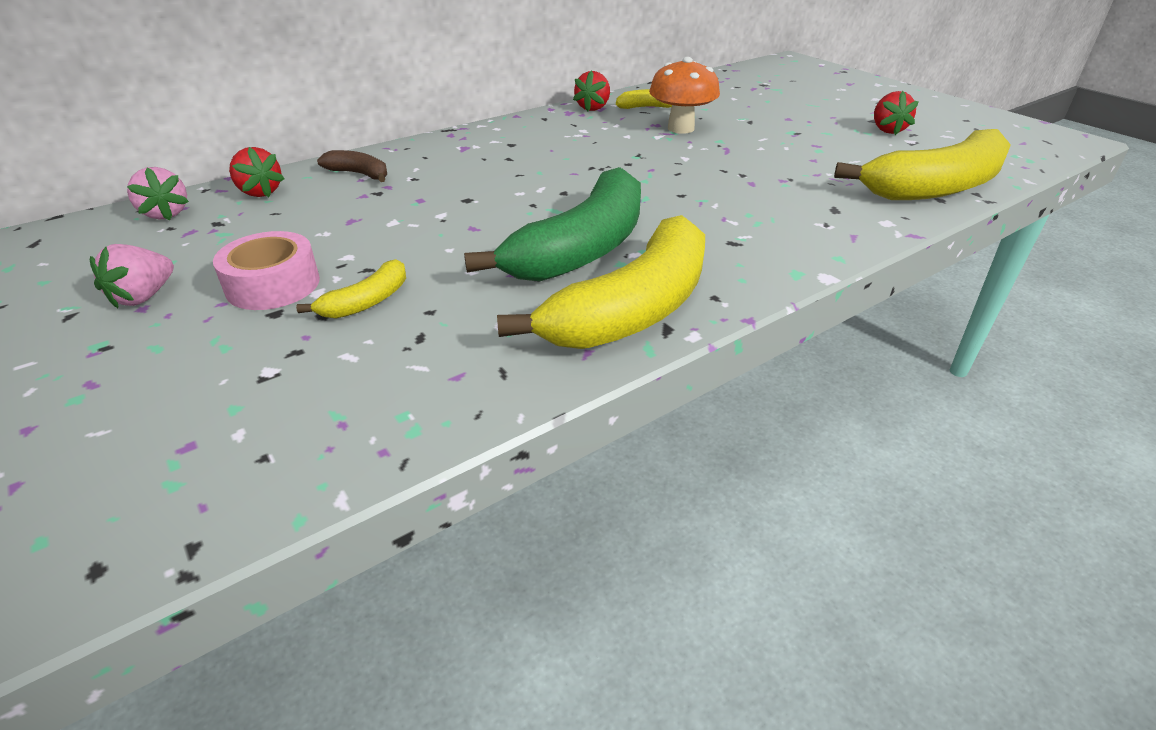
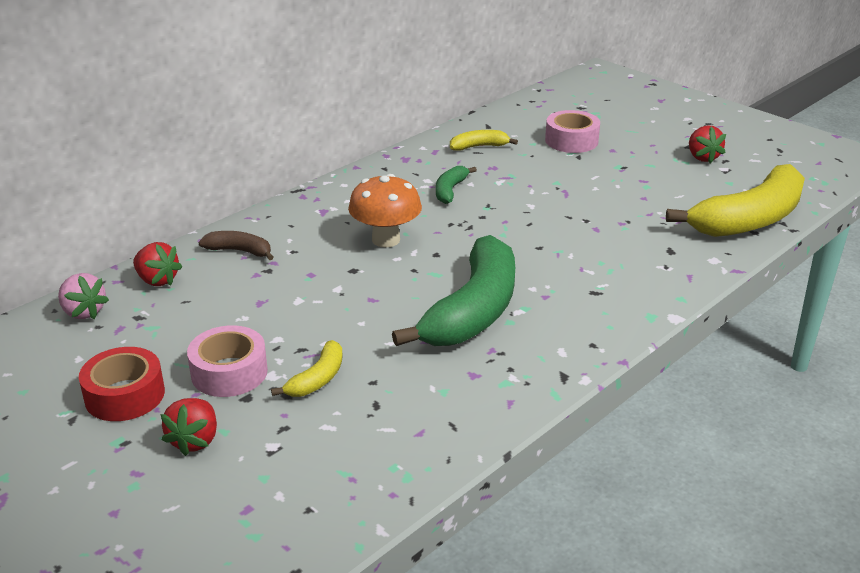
camera: 10 degrees left, 5 degrees down
pink strawberry [90,244,174,309] -> red tape [79,347,165,421]
yellow banana [497,215,705,349] -> none
red strawberry [573,70,610,112] -> red strawberry moved to [160,398,217,456]
orange mushroom [649,57,720,134] -> orange mushroom moved to [348,174,422,247]
none -> green banana [436,166,477,204]
none -> pink tape [545,110,600,153]

